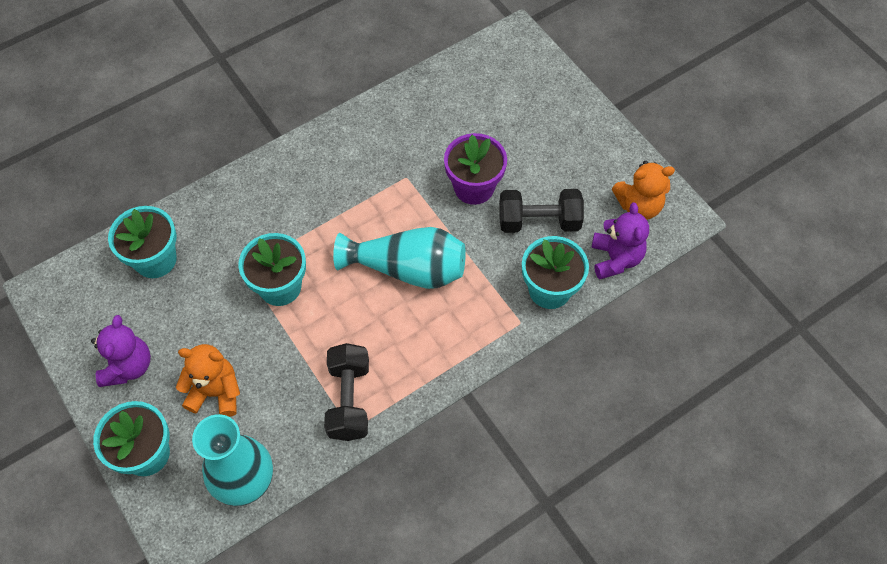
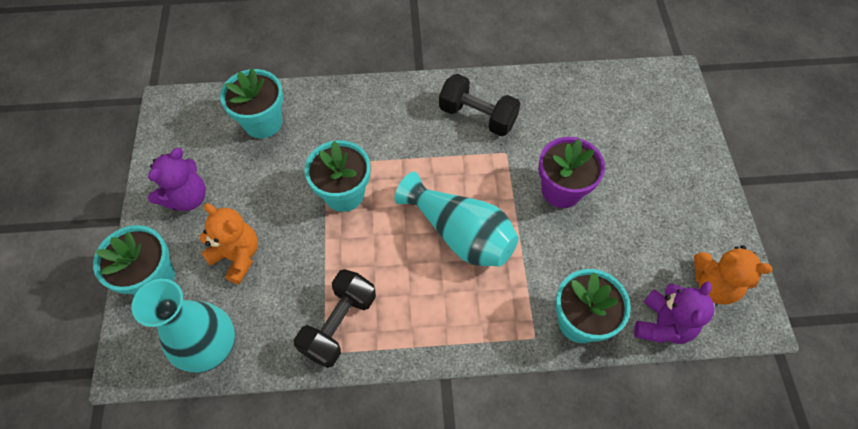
camera: 30 degrees right, 0 degrees up
black dumbbell [499,189,584,233] -> black dumbbell moved to [439,74,520,136]

